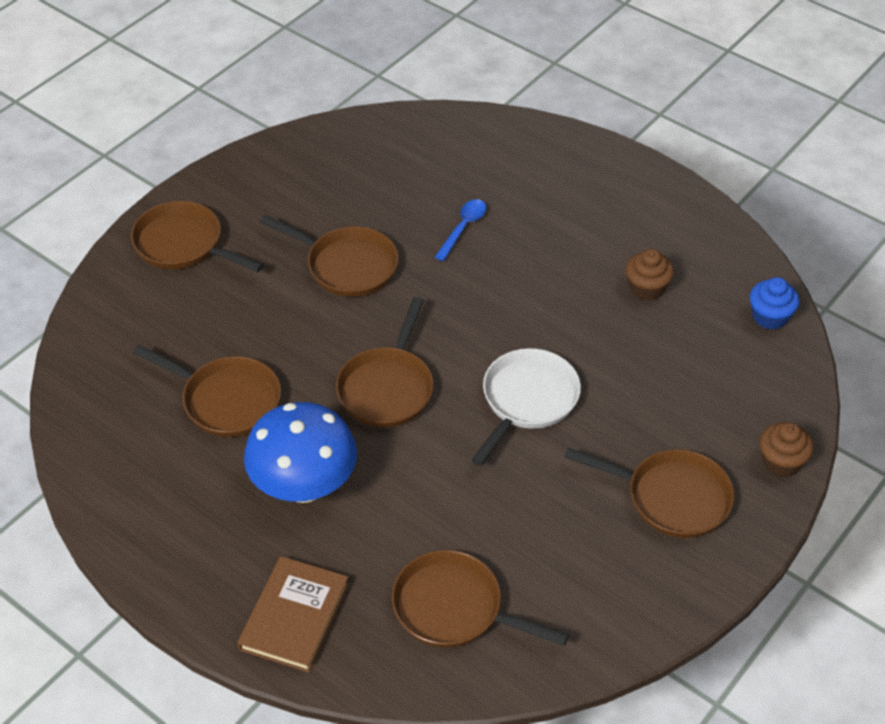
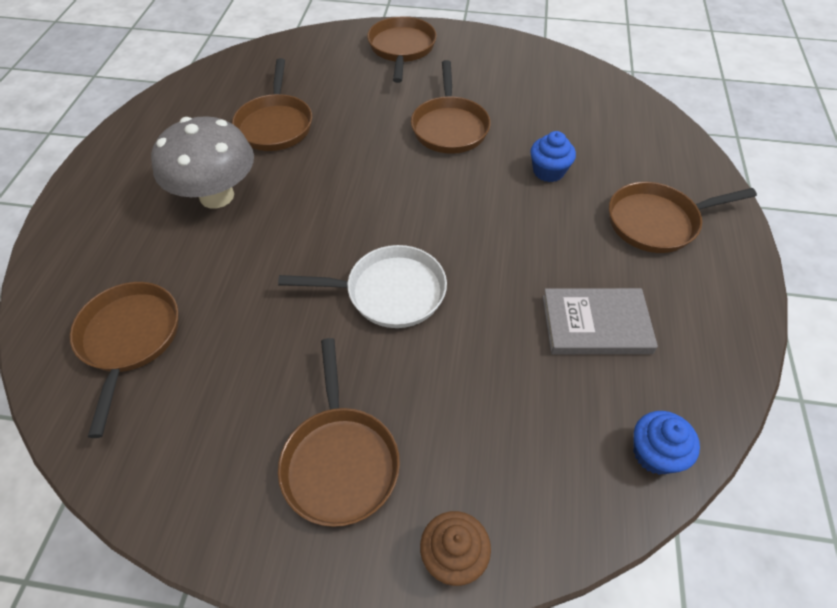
camera: 60 degrees right, 5 degrees up
brown book [237,556,349,673] -> none
blue mushroom [244,402,357,503] -> grey mushroom [151,116,254,208]
brown pan [336,297,433,427] -> brown pan moved to [609,182,757,253]
blue spoon [435,199,487,261] -> blue cupcake [530,131,576,182]
brown cupcake [625,249,674,301] -> grey book [542,288,658,354]

